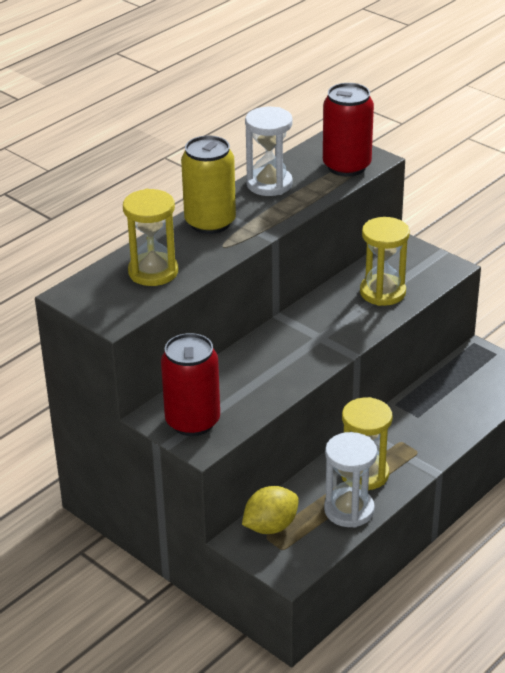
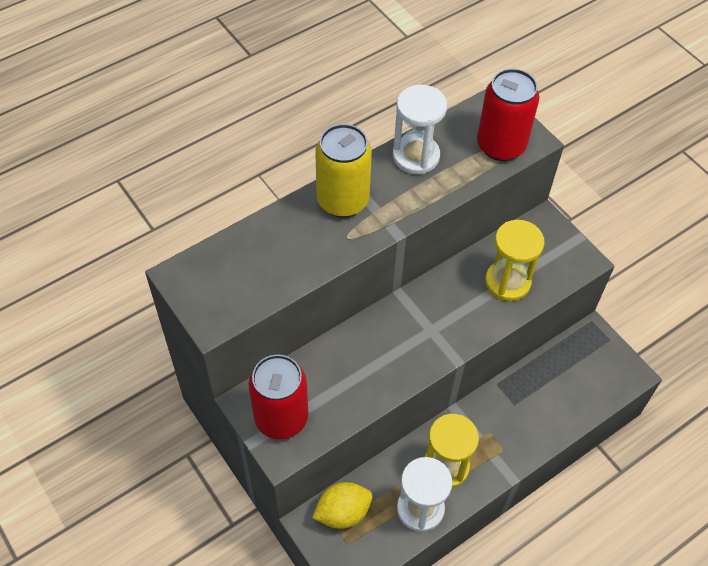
camera: 10 degrees right, 20 degrees up
yellow hourglass [123,189,178,286] -> none

